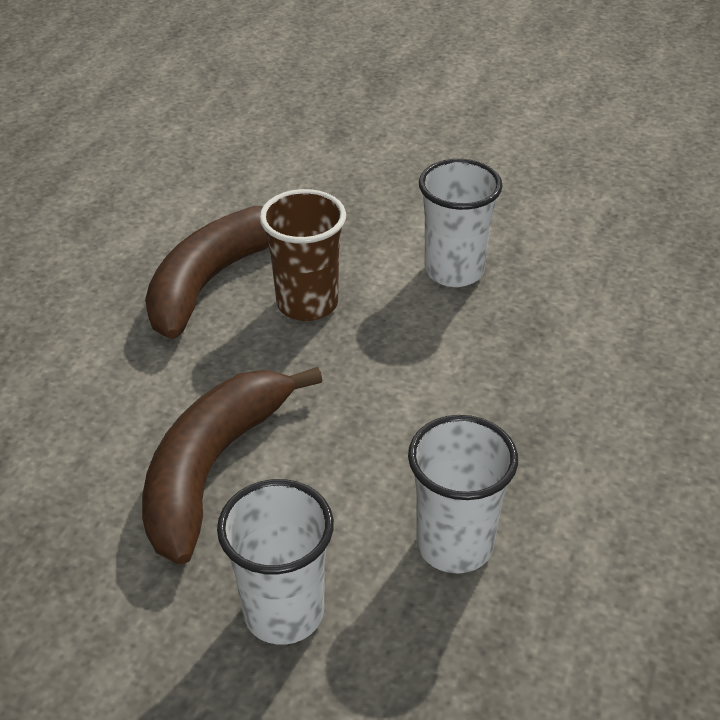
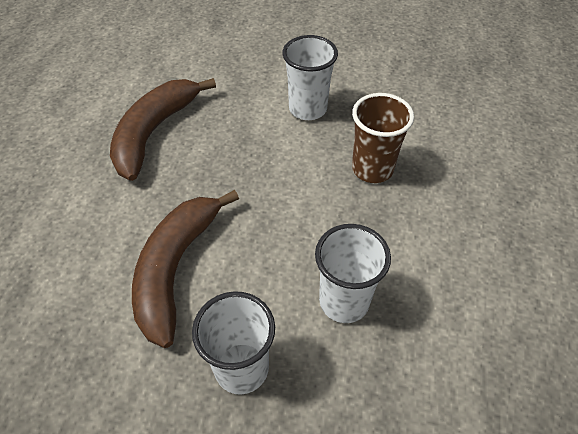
camera: 10 degrees left, 10 degrees up
brown cup [260,189,346,321] -> brown cup moved to [352,93,414,183]

